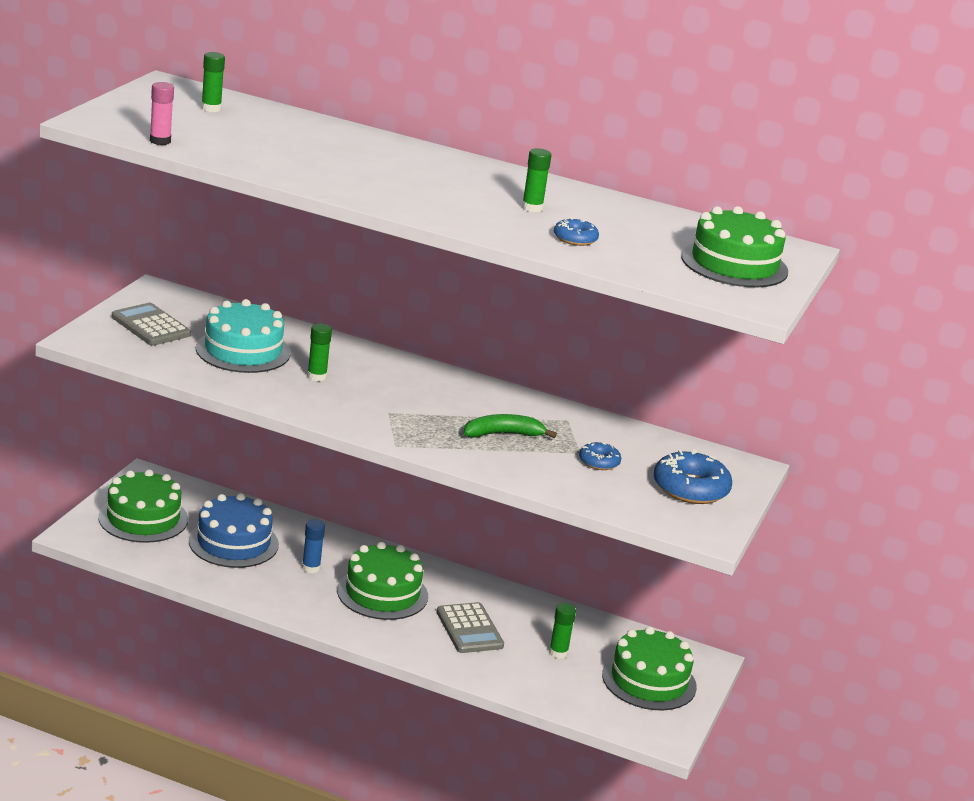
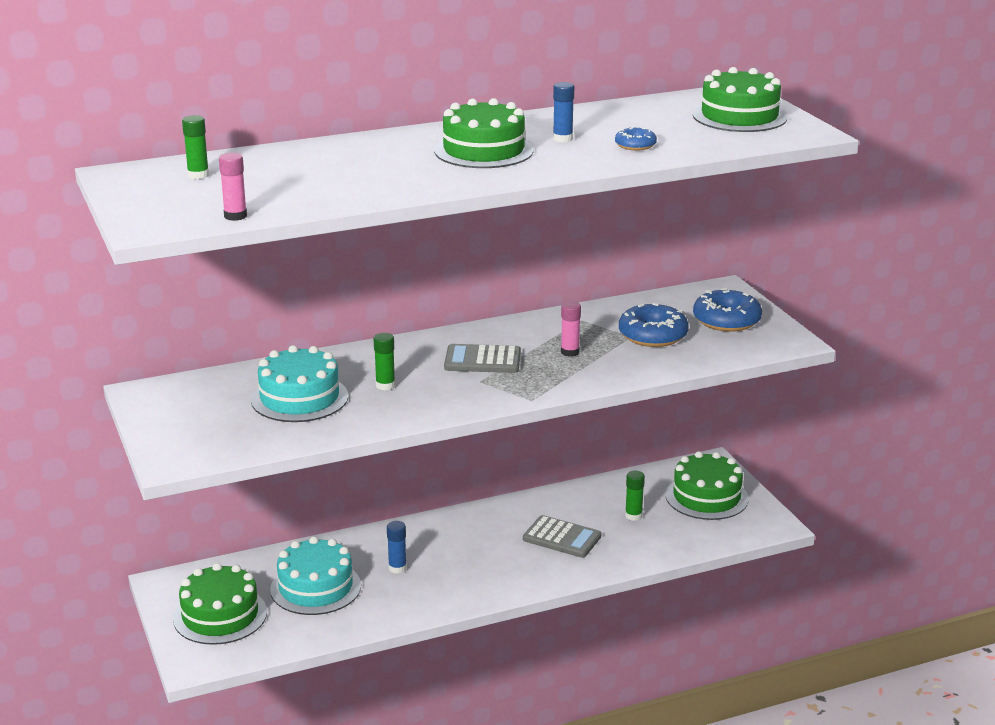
camera: 40 degrees left, 0 degrees up
grey calculator [112,303,191,346] -> grey calculator moved to [444,344,521,373]
blue cake [189,493,279,568] -> turquoise cake [270,536,361,615]
green cake [337,542,428,620] -> green cake moved to [434,98,534,168]
green banana [464,414,557,438] -> pink glue stick [561,301,581,357]
green glue stick [522,148,551,212] -> blue glue stick [553,82,574,142]
blue donut [579,442,621,470] -> blue donut [619,303,689,347], size x1.84

